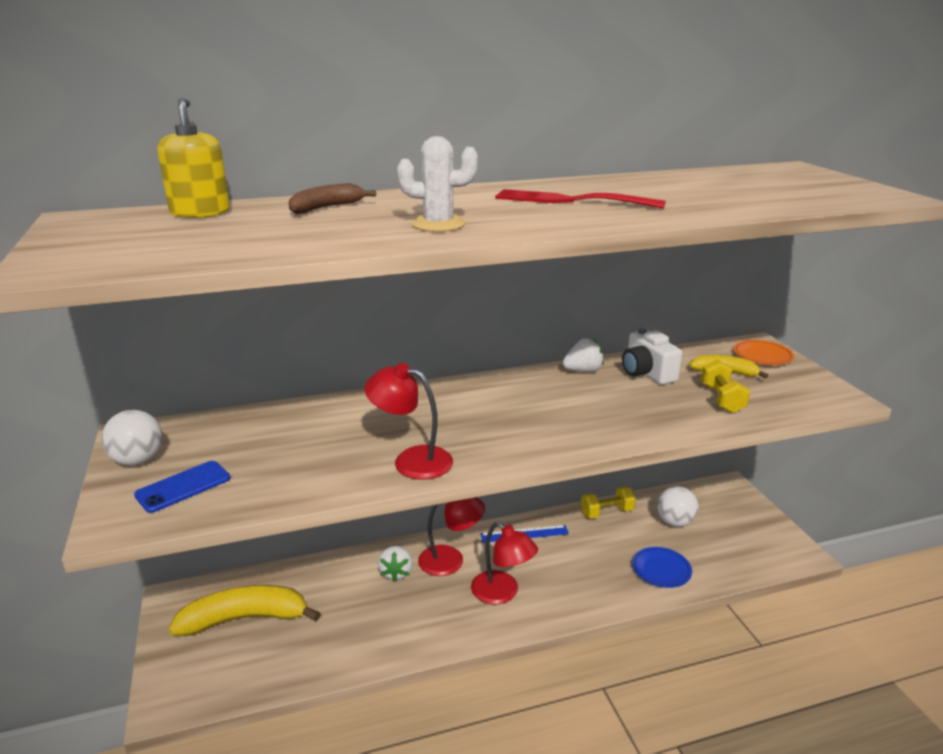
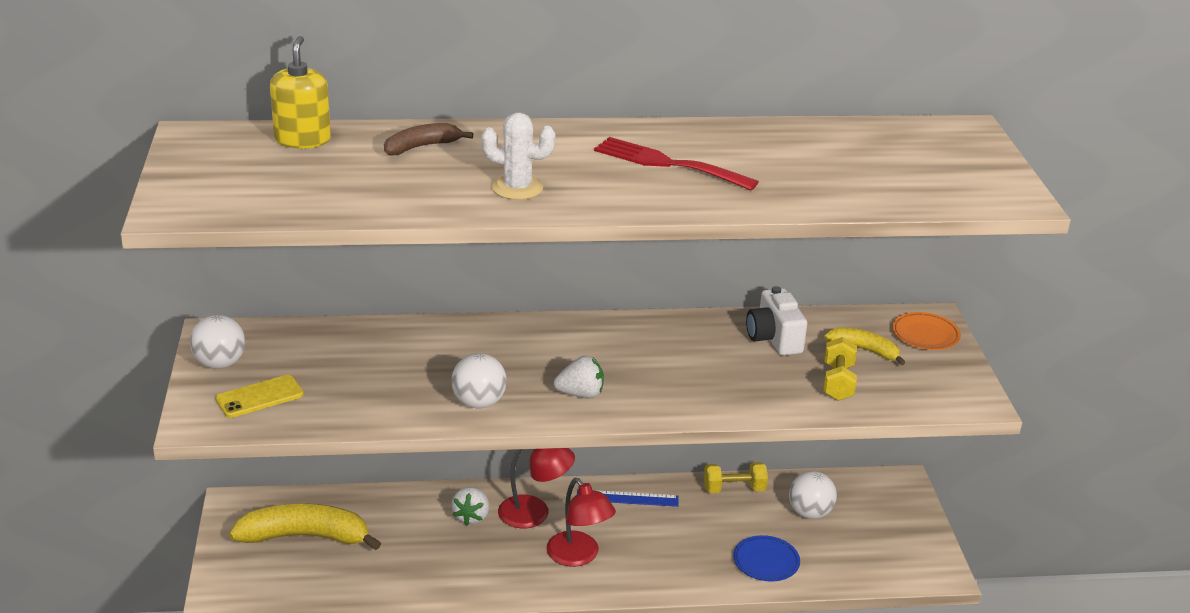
camera: 10 degrees right, 5 degrees up
blue phone [134,461,230,513] -> yellow phone [215,375,304,418]
red lamp [364,363,453,480] -> white ball [451,353,507,409]
white strawberry [563,338,604,372] -> white strawberry moved to [554,356,604,399]

